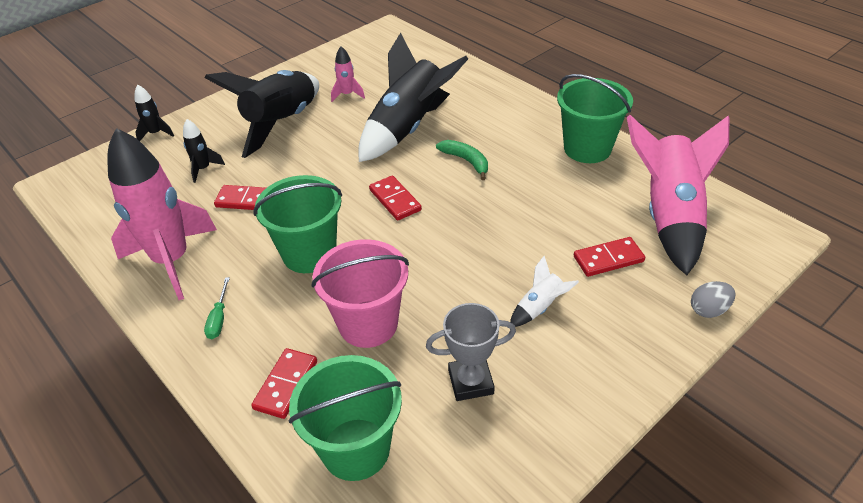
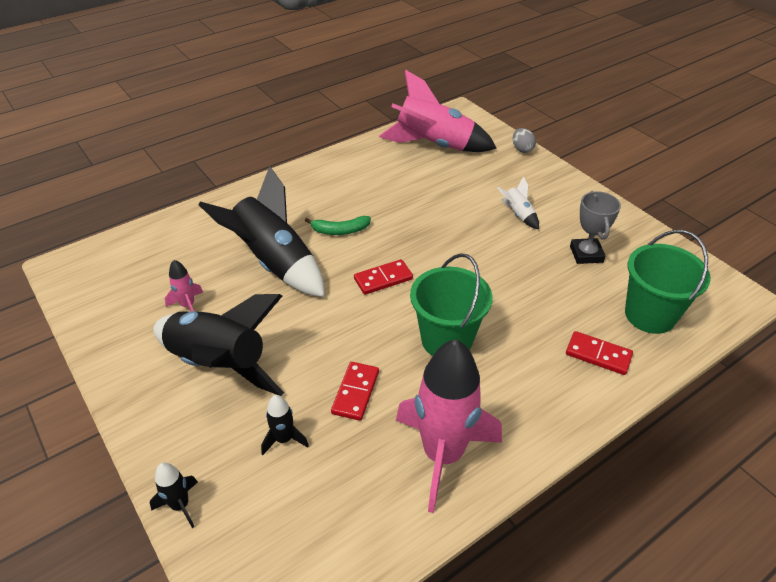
camera: 85 degrees left, 0 degrees up
green screwdriver [204,277,230,339] -> none
pink bucket [311,239,409,348] -> none
green banana [436,140,488,180] -> green banana turned 150 degrees counterclockwise [305,216,371,235]
green bucket [557,74,633,163] -> none
red domino [574,237,645,277] -> none

